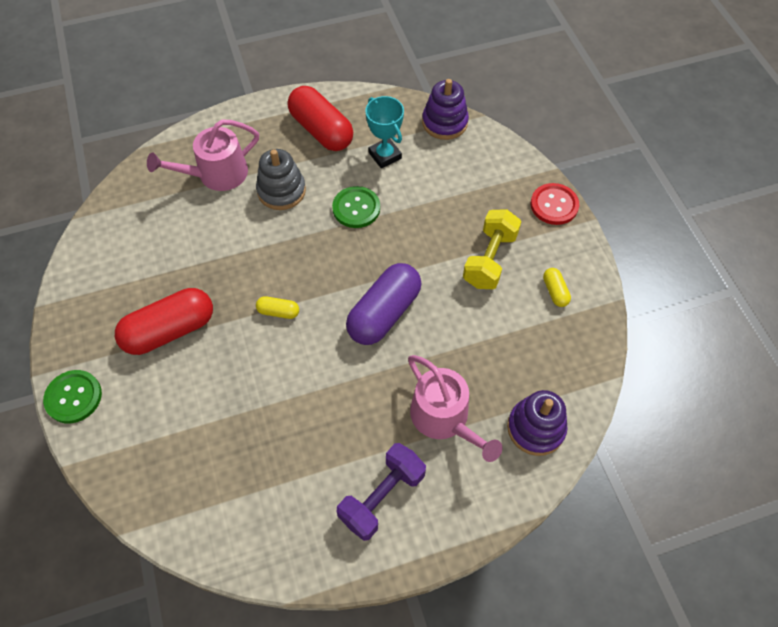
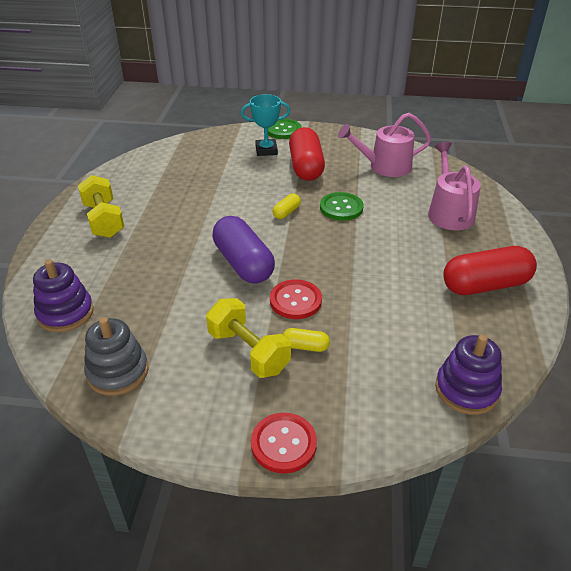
camera: 115 degrees right, 20 degrees down
grey stacking toy [256,149,306,210] -> grey stacking toy moved to [84,317,149,396]
green button [332,186,380,228] -> green button moved to [320,192,363,221]
purple dumbbell [337,443,426,541] -> yellow dumbbell [78,175,124,238]
turquoise trophy [365,96,404,168] -> turquoise trophy moved to [241,94,290,156]
pink watering can [408,355,502,462] -> pink watering can moved to [338,113,431,177]
yellow capsule [543,268,571,307] -> yellow capsule moved to [283,328,330,352]
none -> red button [270,280,322,319]

